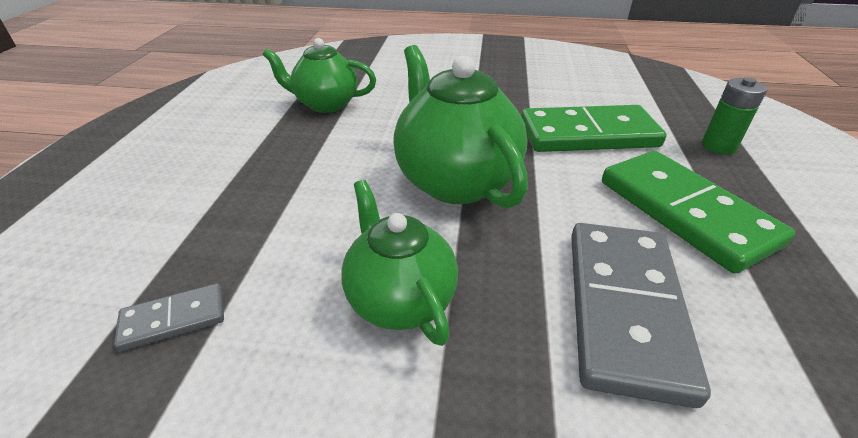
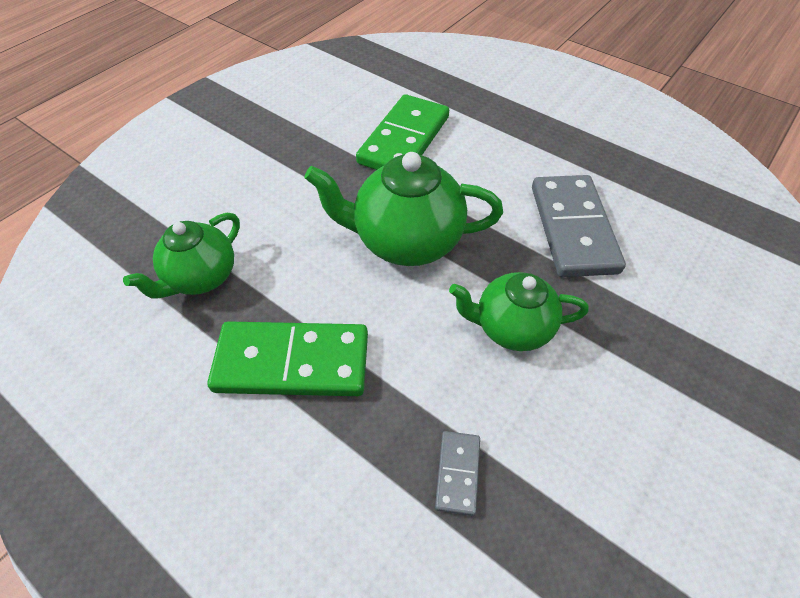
camera: 60 degrees left, 15 degrees up
grey domino [571,223,711,408] -> grey domino turned 45 degrees clockwise [532,175,626,277]
green domino [602,151,795,274] -> green domino moved to [207,321,368,396]
green battery [702,77,767,155] -> none

